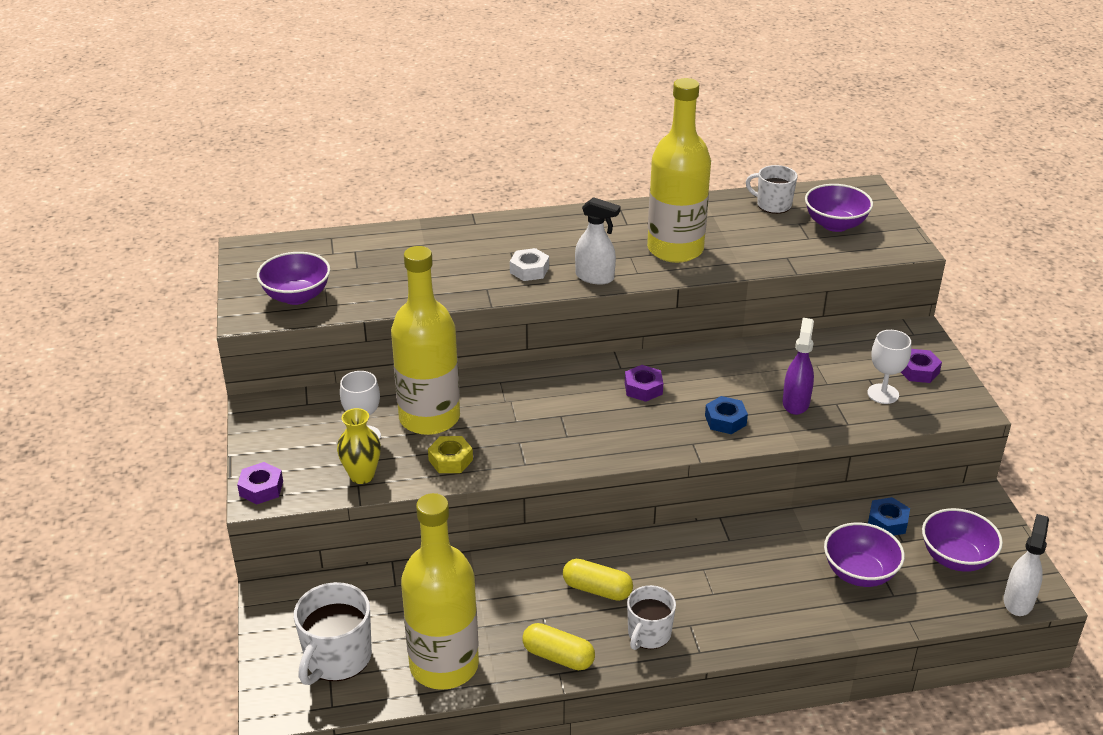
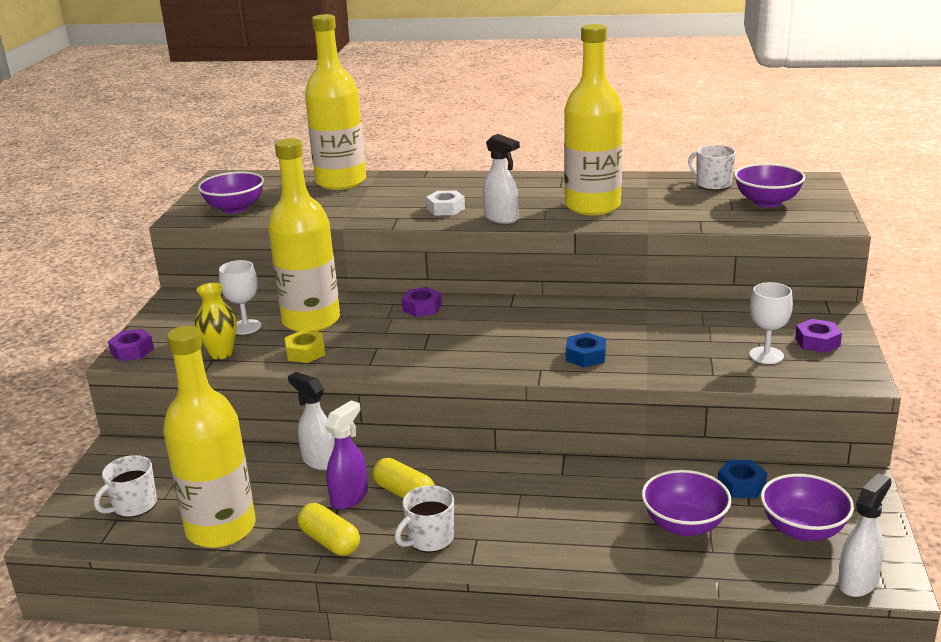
camera: 20 degrees right, 10 degrees down
white mug [294,582,372,685] -> white mug [94,455,157,518], size x0.66
purple nut [625,365,663,402] -> purple nut moved to [402,287,442,317]
purple spray bottle [783,318,814,415] -> purple spray bottle moved to [325,400,368,510]
none -> white spray bottle [288,372,335,470]
none -> yellow bottle [305,14,366,190]

